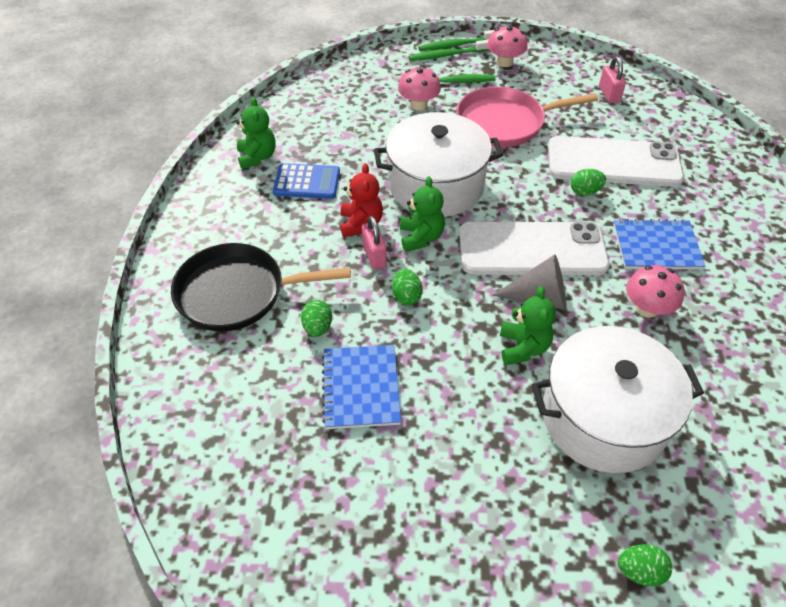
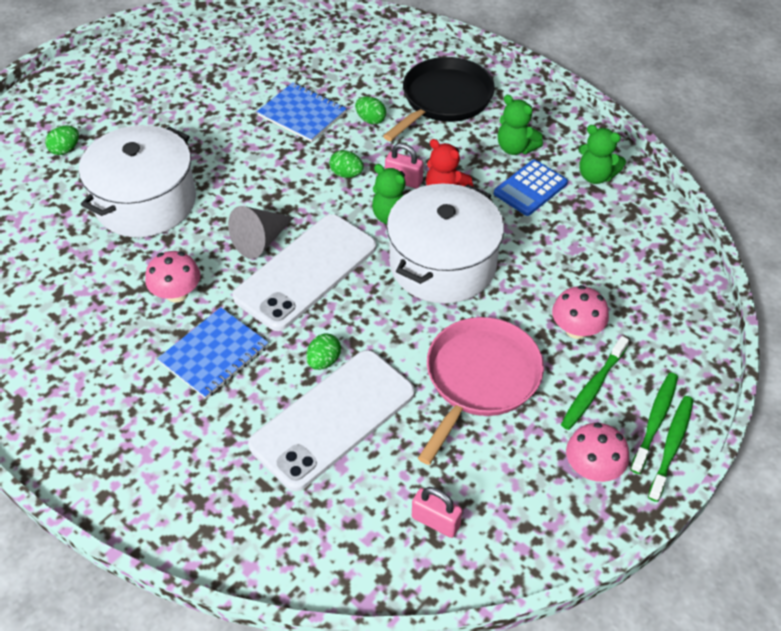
camera: 130 degrees right, 0 degrees up
green teddy bear [500,286,556,365] -> green teddy bear moved to [498,95,543,155]

